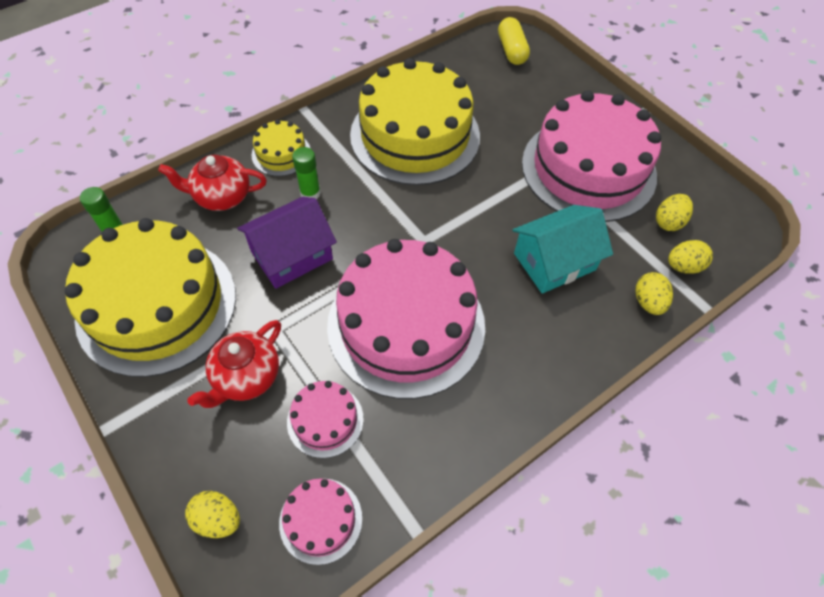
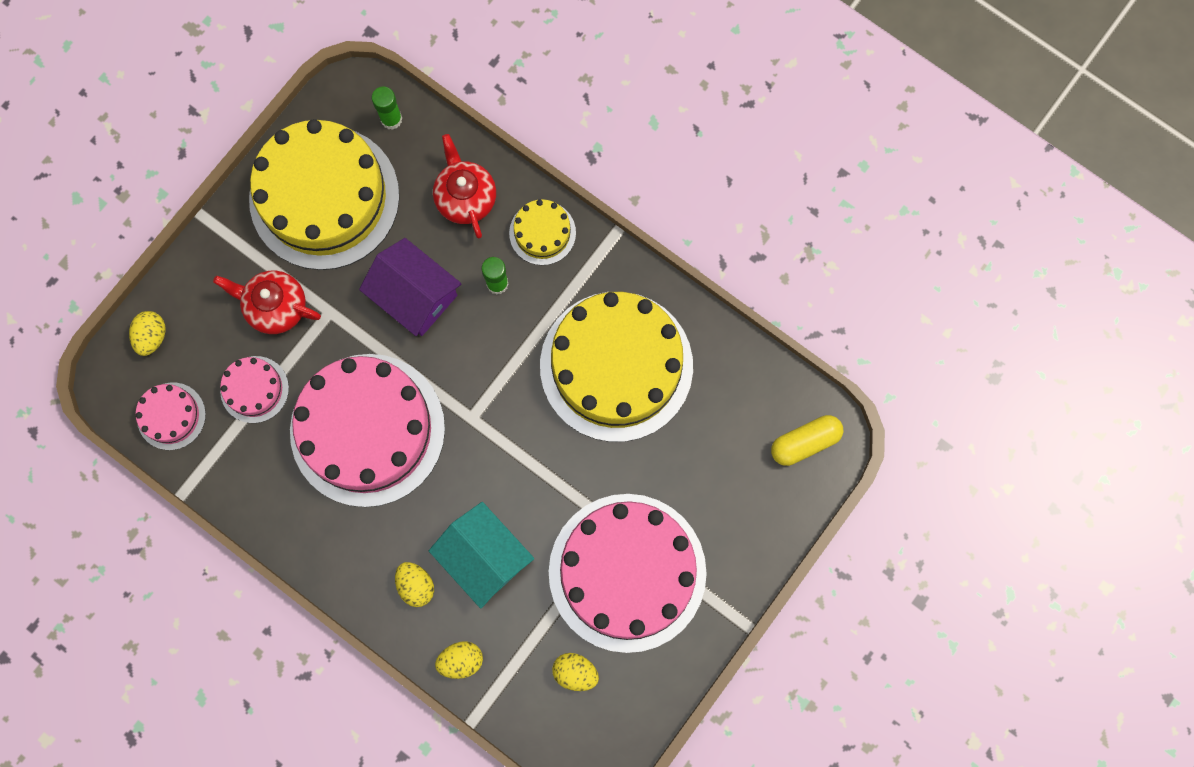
camera: 75 degrees right, 20 degrees up
yellow egg [668,240,713,274] -> yellow egg moved to [395,562,434,607]

